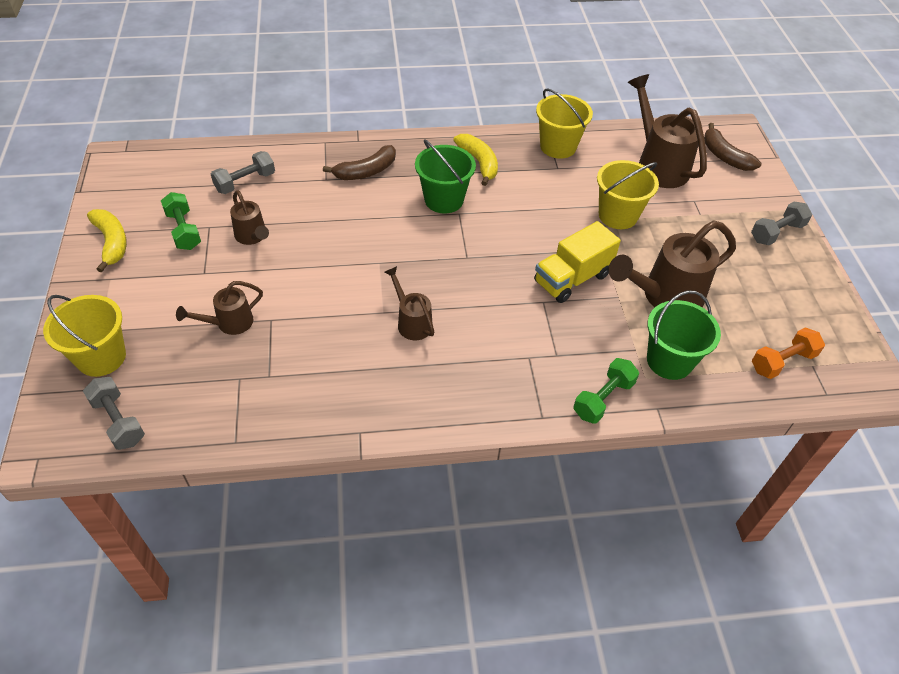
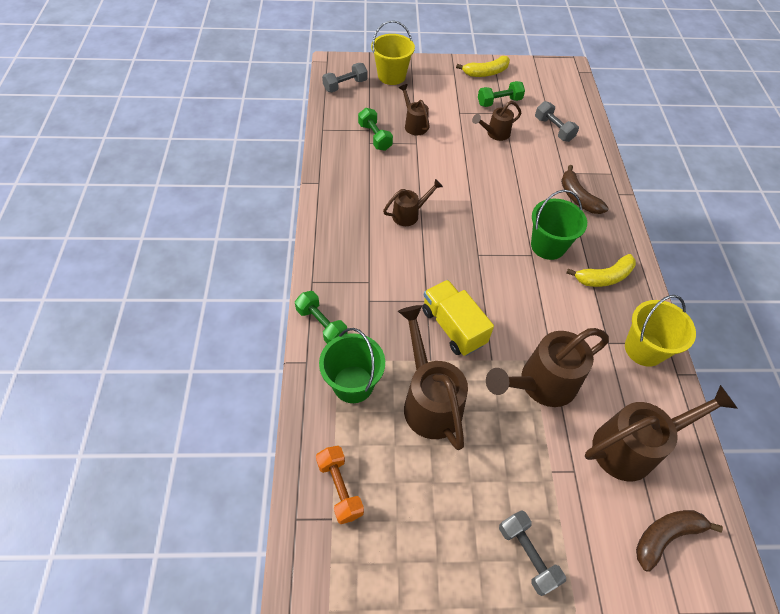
camera: 95 degrees right, 5 degrees up
yellow bucket [597,160,659,229] -> brown watering can [486,328,609,407]
none -> green dumbbell [358,108,393,151]

